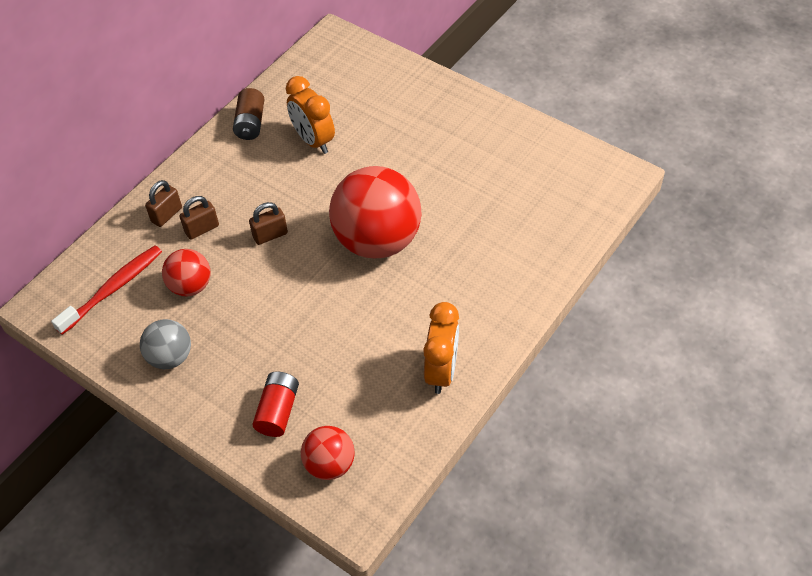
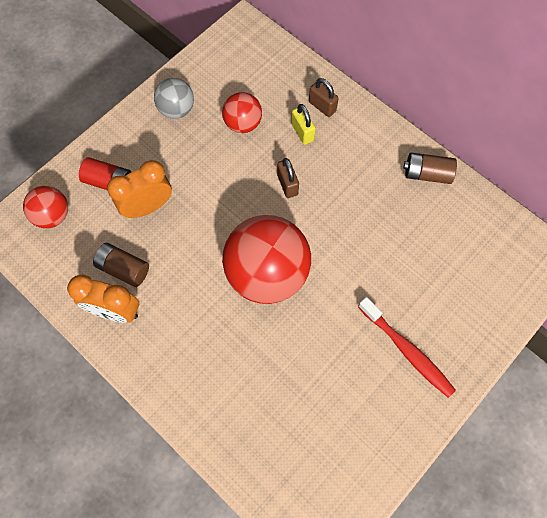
camera: 95 degrees right, 15 degrees up
red toothbrush [51,245,162,335] -> red toothbrush moved to [358,297,456,398]
brown padlock [179,196,219,240] -> yellow padlock [291,104,316,145]
orange clock [286,76,335,154] -> orange clock moved to [107,160,172,218]
none -> brown battery [93,243,149,287]

